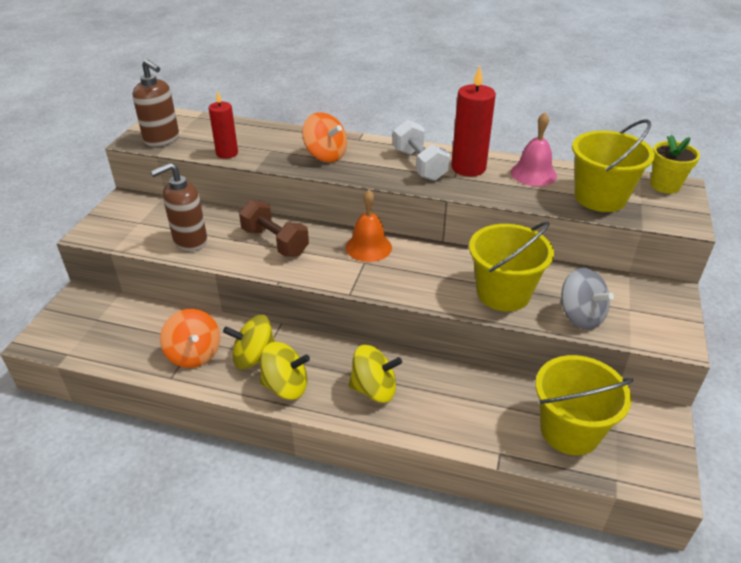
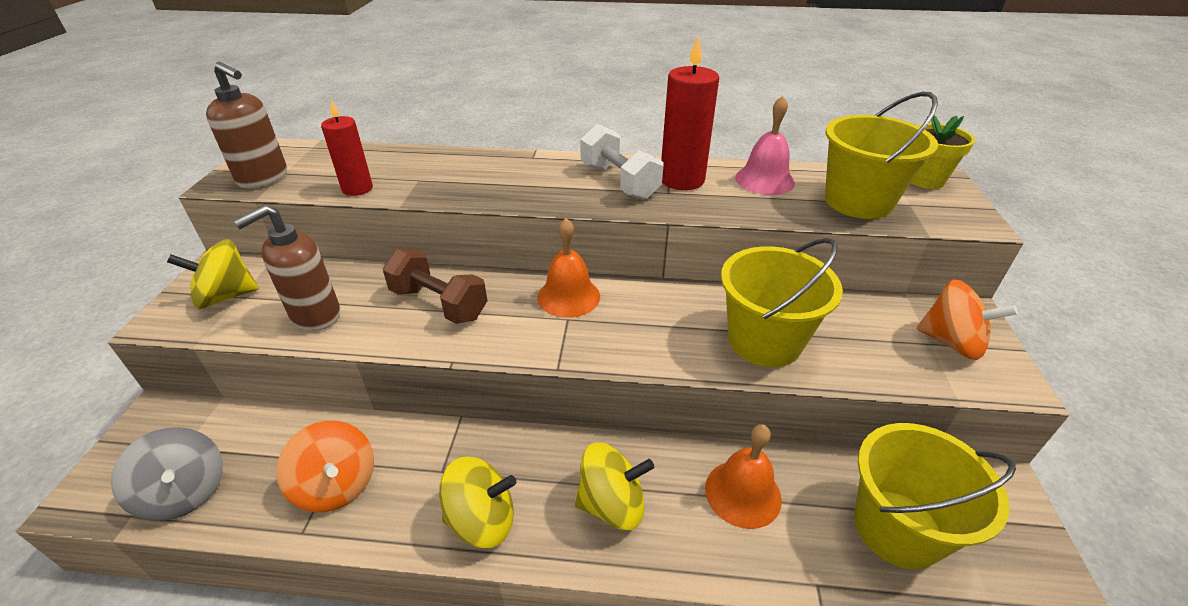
camera: 10 degrees left, 0 degrees up
yellow spinning top [223,315,275,369] -> yellow spinning top moved to [167,239,259,309]
orange spinning top [302,112,347,162] -> orange spinning top moved to [917,279,1018,360]
grey spinning top [560,268,614,330] -> grey spinning top moved to [111,427,223,521]
none -> orange bell [705,424,782,529]

